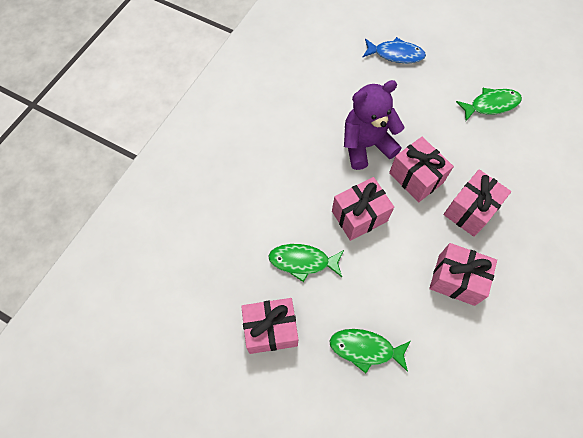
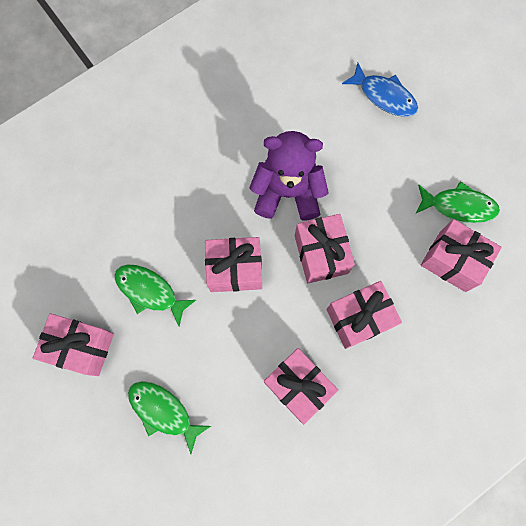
camera: 25 degrees right, 10 degrees up
none -> pink gift [421,219,502,292]

